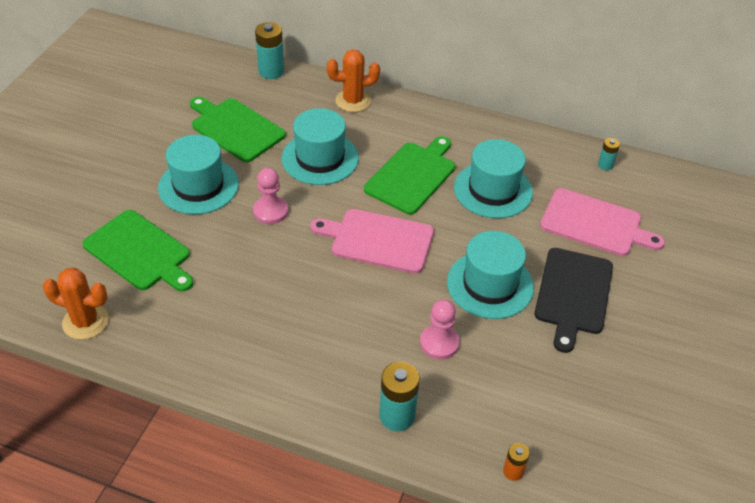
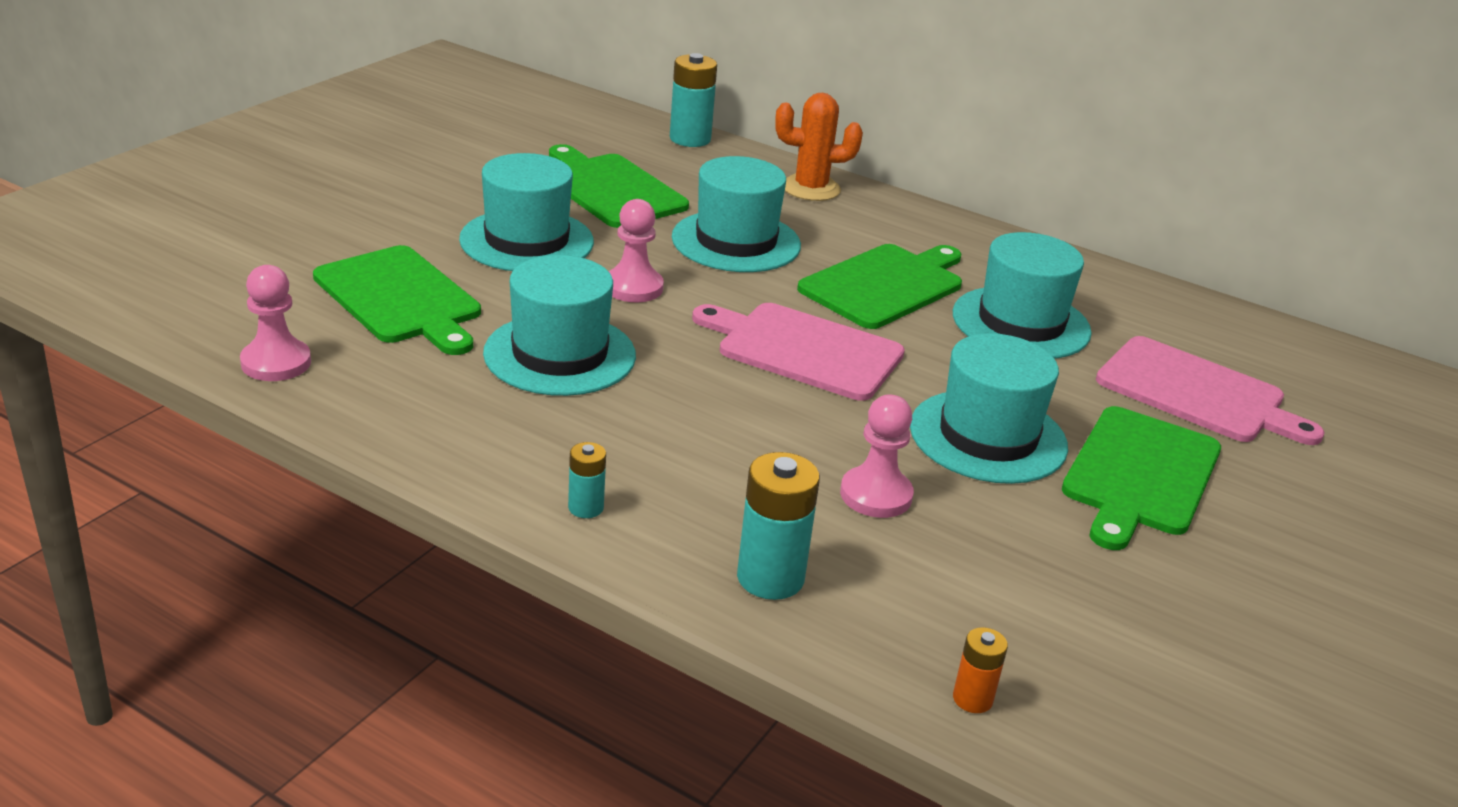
camera: 10 degrees right, 15 degrees down
orange cactus [42,268,109,340] -> pink pawn [240,265,311,381]
black cutting board [535,248,613,353] -> green cutting board [1062,406,1221,550]
turquoise battery [598,138,620,170] -> turquoise battery moved to [568,442,606,518]
none -> turquoise hat [483,255,636,396]

